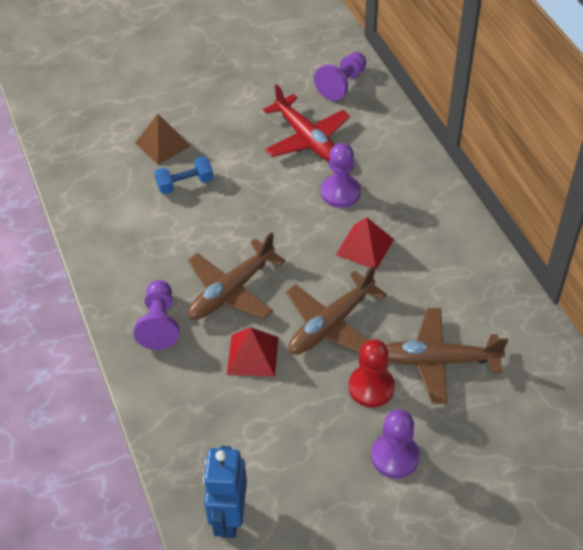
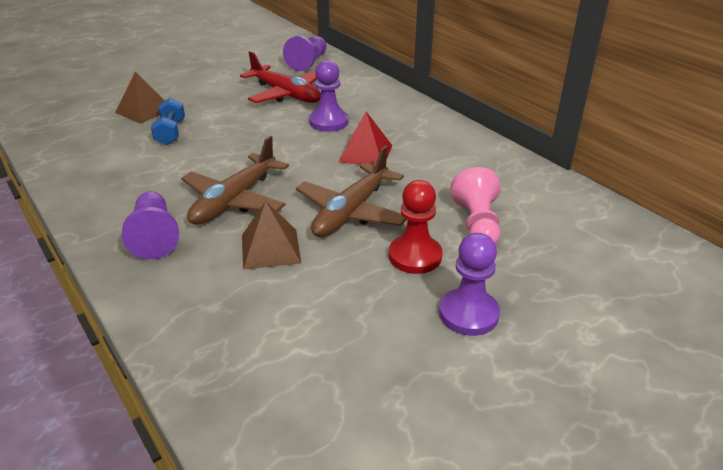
camera: 15 degrees left, 15 degrees down
blue dumbbell [154,156,213,194] -> blue dumbbell turned 60 degrees counterclockwise [151,98,185,145]
blue robot [203,446,247,538] -> none
red pyramid [227,327,278,377] -> brown pyramid [242,201,301,270]
brown plane [386,308,508,404] -> pink pawn [450,167,501,245]

